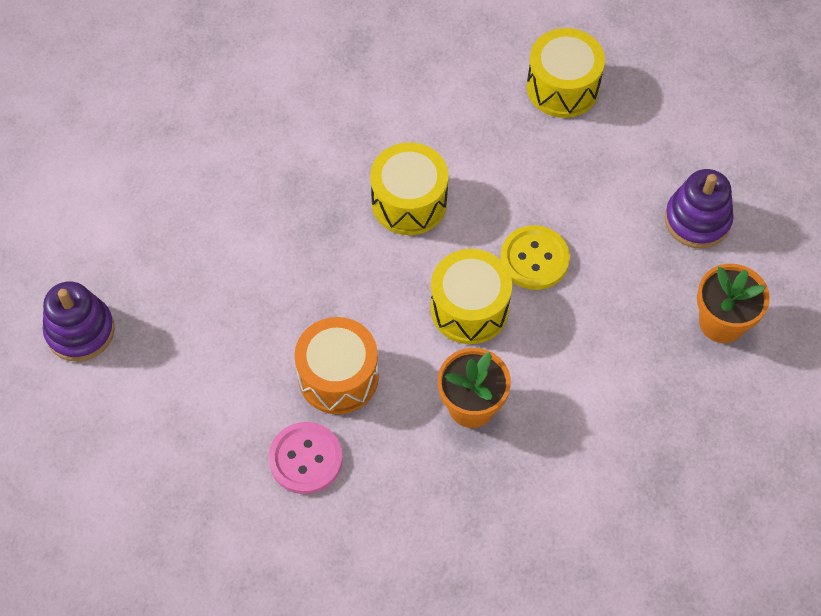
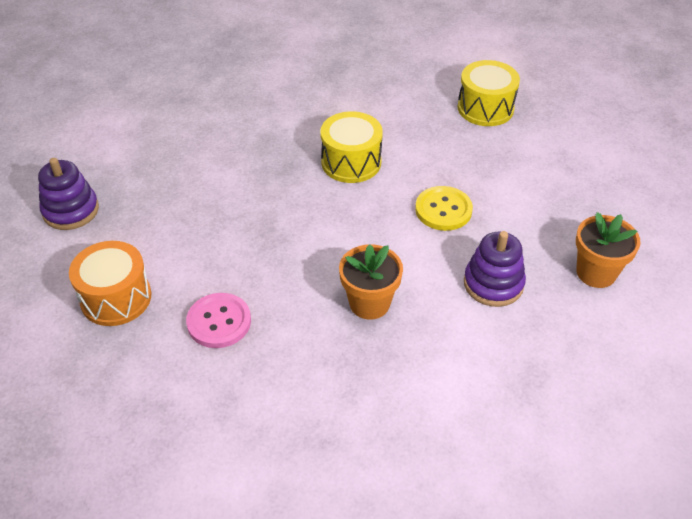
camera: 10 degrees right, 15 degrees down
orange drum [294,317,379,414] -> orange drum moved to [69,241,151,326]
yellow drum [431,249,512,344] -> none
purple stacking toy [665,169,734,249] -> purple stacking toy moved to [464,231,526,307]

